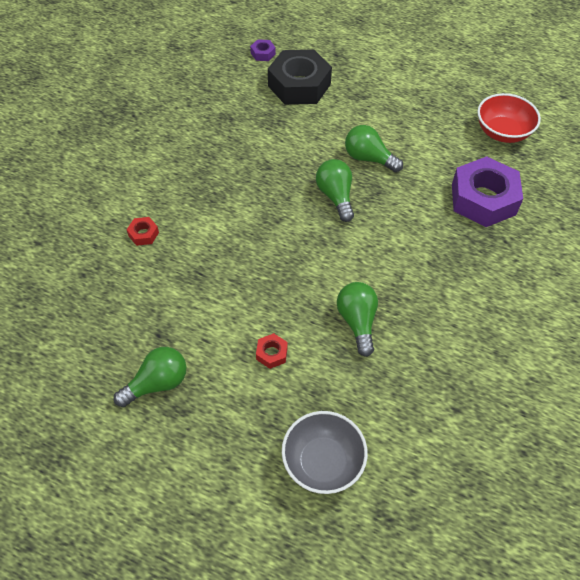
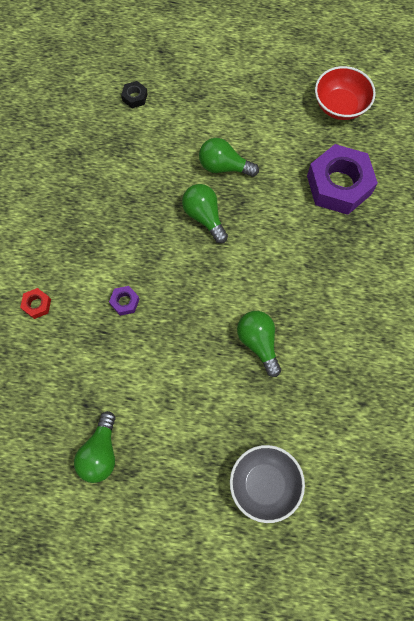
camera: 15 degrees left, 15 degrees up
green light bulb [114,347,186,407] -> green light bulb turned 150 degrees clockwise [74,411,116,483]
purple nut [250,39,276,61] -> purple nut moved to [109,286,140,316]
red nut [256,333,288,369] -> none
black nut [268,49,332,105] -> black nut [121,81,147,108], size x0.41

